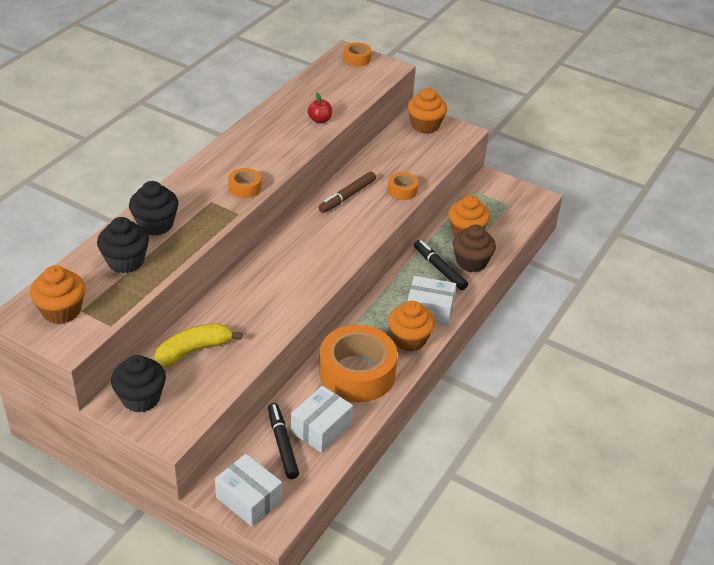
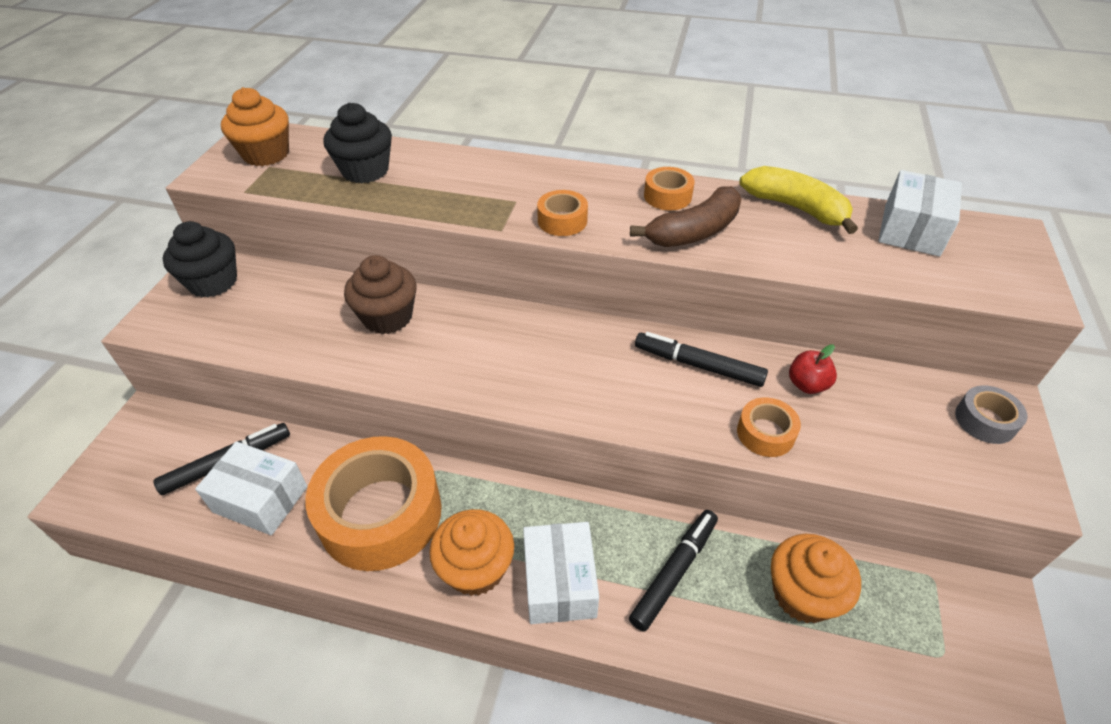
camera: 75 degrees right, 5 degrees up
black cupcake [129,181,179,236] -> none
yellow banana [154,323,242,368] -> yellow banana moved to [740,166,858,234]
white box [215,454,282,527] -> white box moved to [878,170,962,256]
red apple [308,93,332,124] -> red apple moved to [789,344,837,394]
brown marker [319,172,376,213] -> black marker [635,332,768,387]
orange tape [343,42,371,67] -> orange tape moved to [644,167,695,210]
orange cupcake [407,88,447,134] -> grey tape [955,385,1027,444]
brown cupcake [453,225,496,272] -> brown cupcake moved to [344,255,417,334]
none -> brown banana [630,186,741,247]

